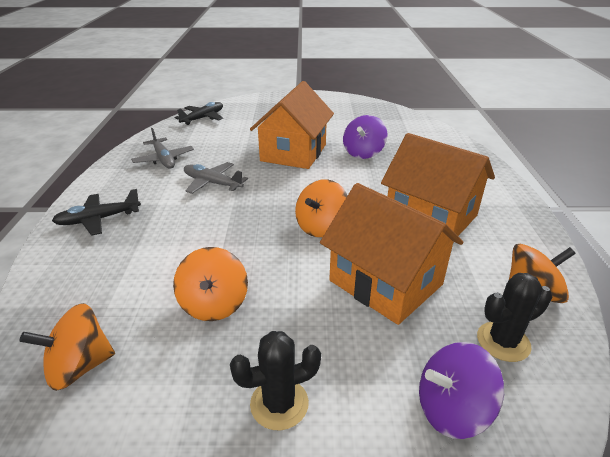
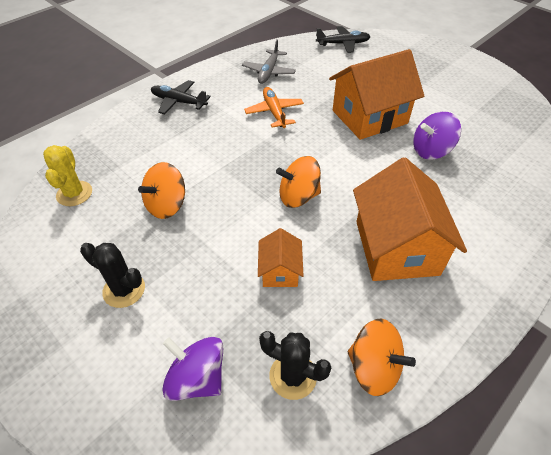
camera: 45 degrees right, 15 degrees up
orange spinning top [19,303,115,391] -> yellow cactus [43,145,92,206]
grey plane [184,162,248,194] -> orange plane [244,87,304,128]
orange house [320,183,463,325] -> orange house [258,228,304,287], size x0.49

